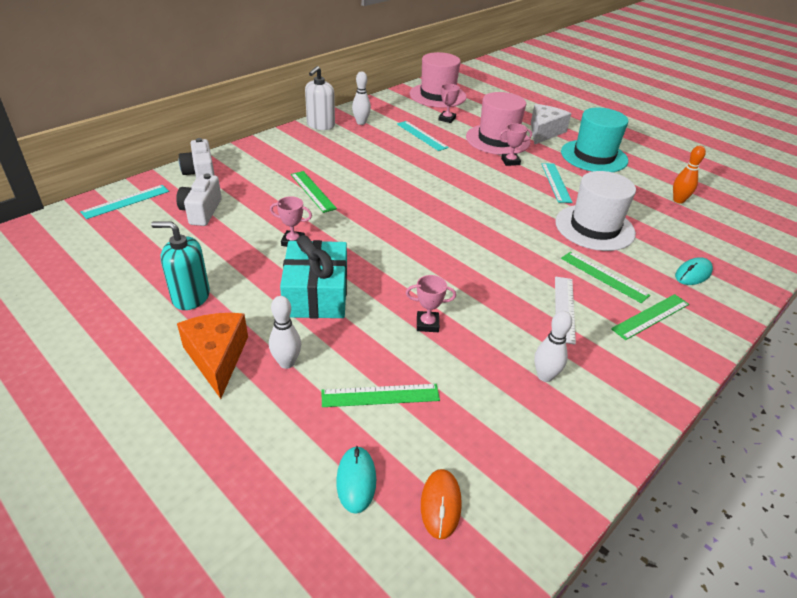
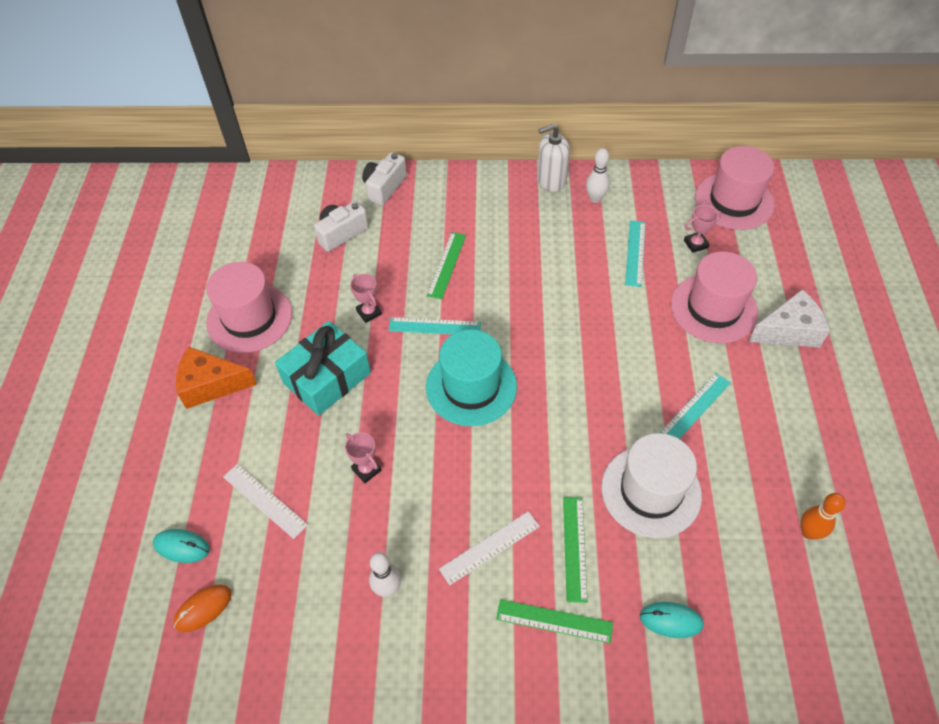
camera: 50 degrees right, 15 degrees up
turquoise ruler [80,185,169,219] -> turquoise ruler moved to [389,317,481,334]
turquoise soap dispenser [151,221,210,310] -> pink hat [206,262,292,353]
orange cheese [177,313,248,399] -> orange cheese turned 120 degrees counterclockwise [176,346,257,409]
white bowling pin [269,296,301,369] -> none
green ruler [322,384,440,407] -> white ruler [223,464,308,539]
turquoise mouse [336,446,376,514] -> turquoise mouse turned 60 degrees clockwise [153,529,210,563]
pink trophy [499,123,532,166] -> none
turquoise hat [561,108,628,172] -> turquoise hat moved to [426,329,517,426]

